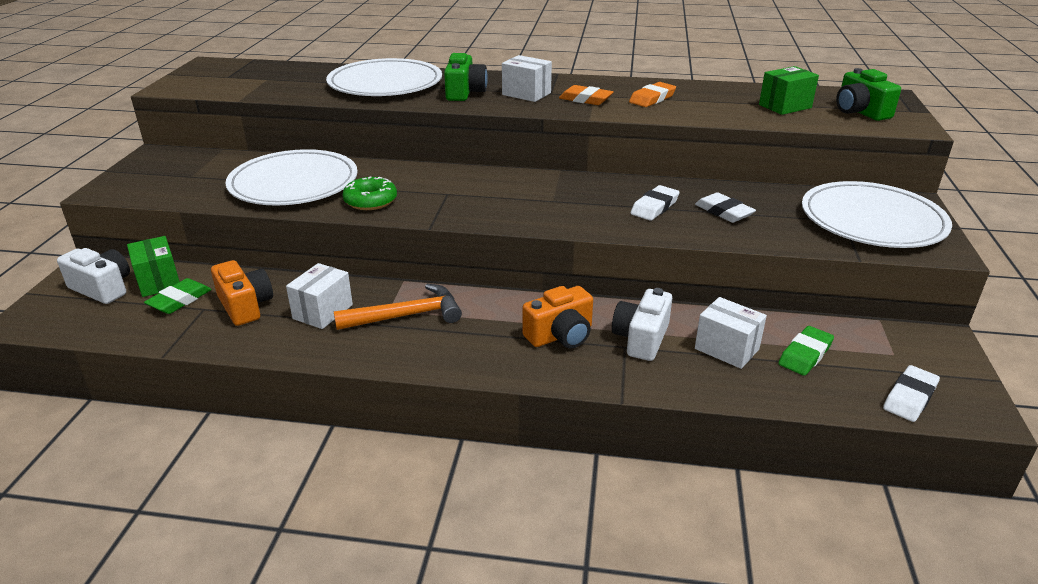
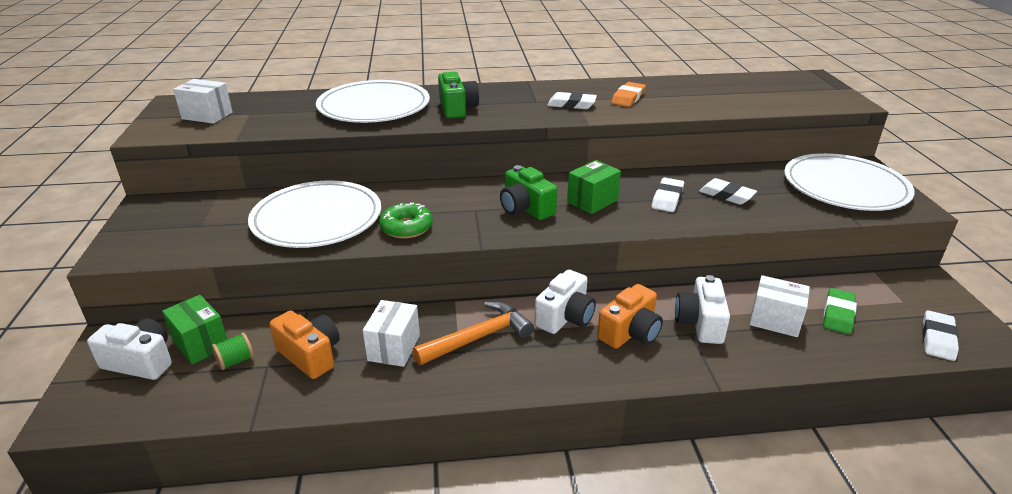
camera: 15 degrees left, 0 degrees up
green eraser [144,278,212,314] -> green spool [212,333,254,370]
white box [502,55,552,102] -> white box moved to [173,79,232,124]
orange eraser [559,85,614,105] -> white eraser [547,92,597,109]
green box [759,66,819,115] -> green box moved to [567,160,621,214]
green camera [836,68,901,121] -> green camera moved to [500,165,557,220]
none -> white camera [535,269,596,334]

